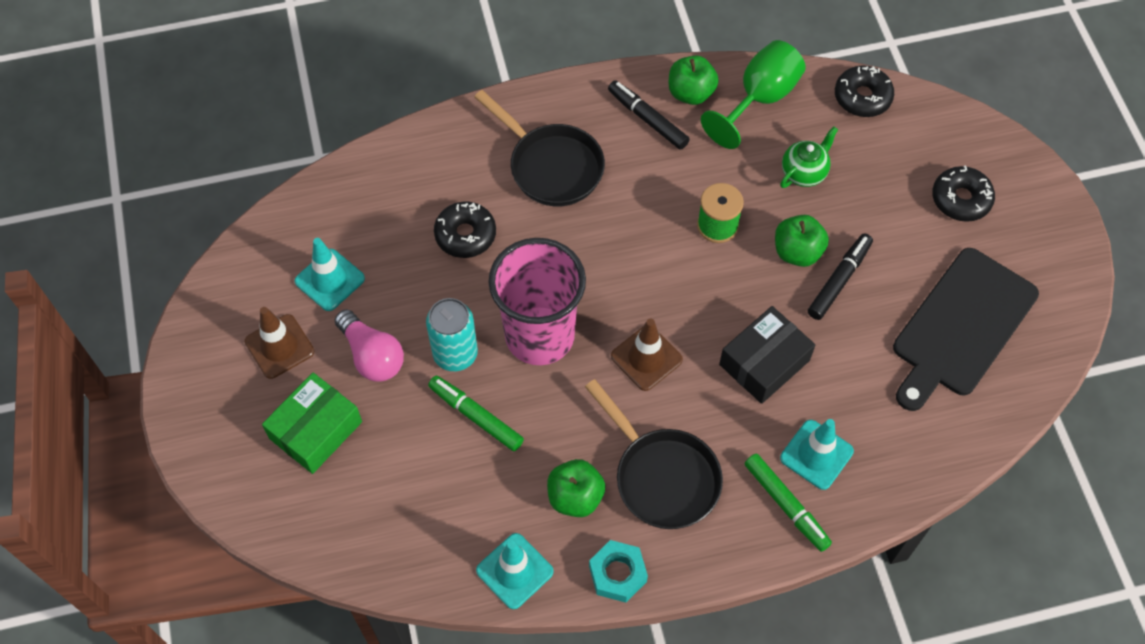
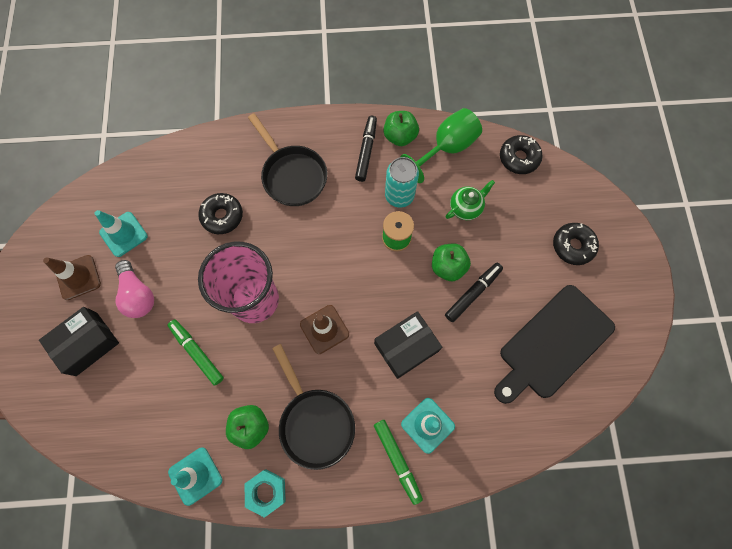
camera: 10 degrees right, 10 degrees up
green box [262,373,362,474] -> black box [39,307,119,376]
turquoise can [426,298,478,371] -> turquoise can moved to [385,157,419,208]
black marker [608,80,690,150] -> black marker turned 45 degrees clockwise [355,116,377,182]

